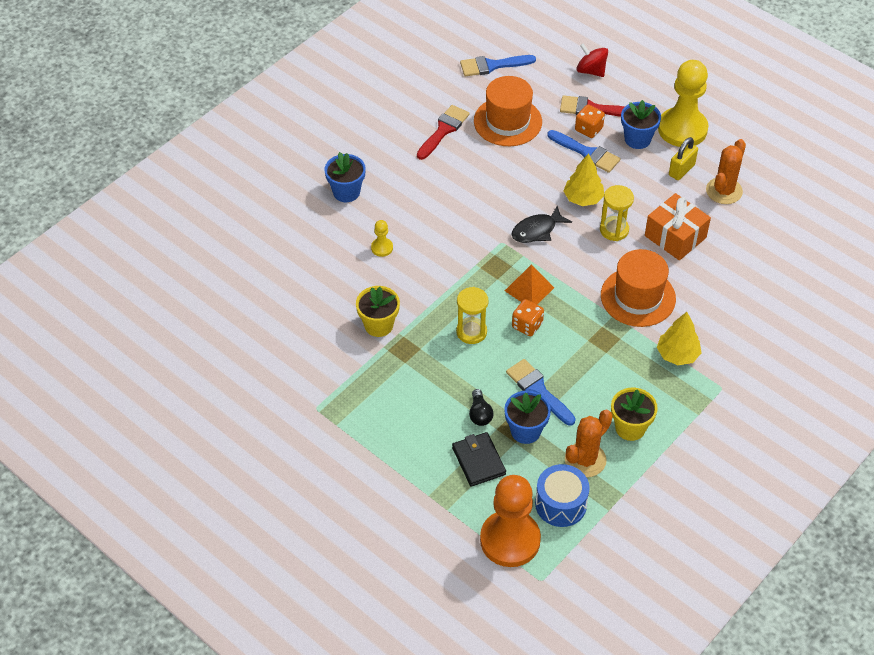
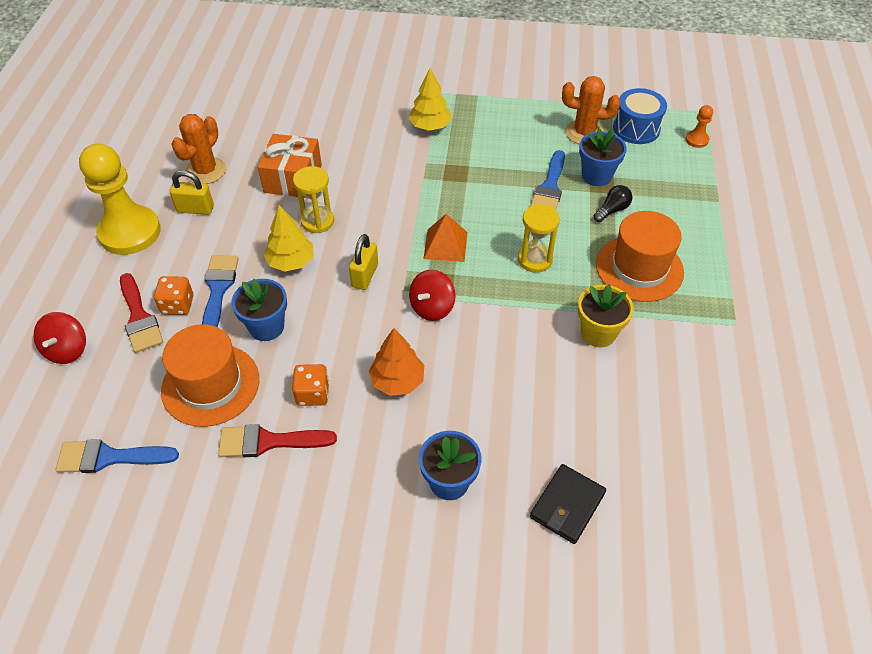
camera: 125 degrees left, 0 degrees up
yellow pawn [371,220,393,257] -> none
black wallet [452,432,506,486] -> black wallet moved to [530,464,606,544]
blue brush [460,55,536,76] -> blue brush turned 135 degrees clockwise [55,439,179,473]
orange pawn [480,475,541,567] -> orange pawn [685,105,713,148], size x0.42
black fish [512,206,572,243] -> yellow padlock [349,234,378,290]
orange dice [512,299,544,336] -> orange dice moved to [292,364,329,406]
orange hat [601,249,676,327] -> orange hat moved to [596,211,684,302]
yellow flower pot [611,388,658,441] -> none
blue flower pot [621,100,661,149] -> blue flower pot moved to [232,279,287,341]
orange cactus [706,139,746,204] -> orange cactus turned 60 degrees counterclockwise [171,114,226,184]
none -> orange tree [369,328,424,396]
none -> red spinning top [409,270,456,321]

